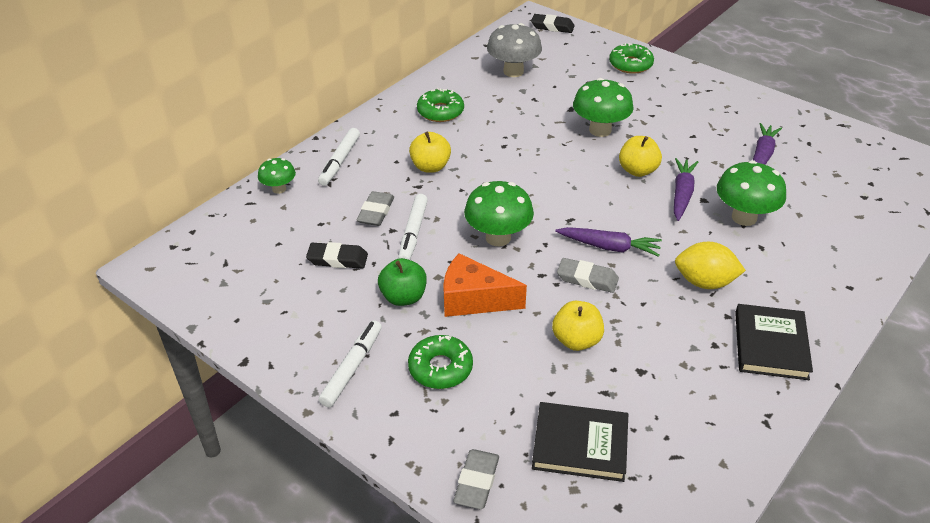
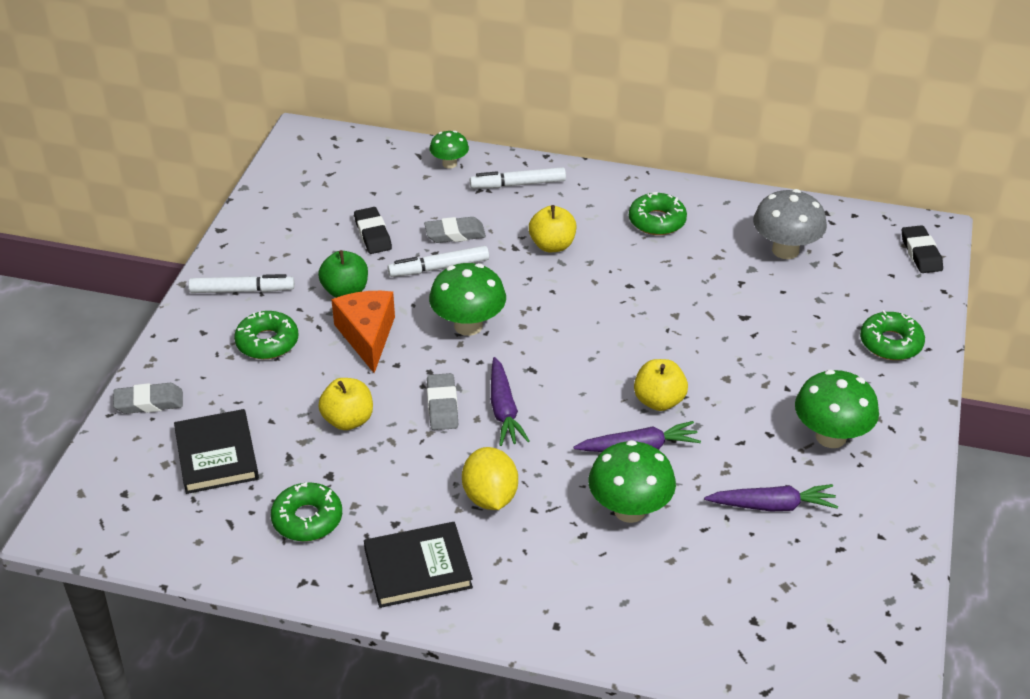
camera: 65 degrees right, 0 degrees up
green mushroom [573,78,634,137] -> green mushroom moved to [795,370,879,448]
none -> green donut [271,482,342,541]

